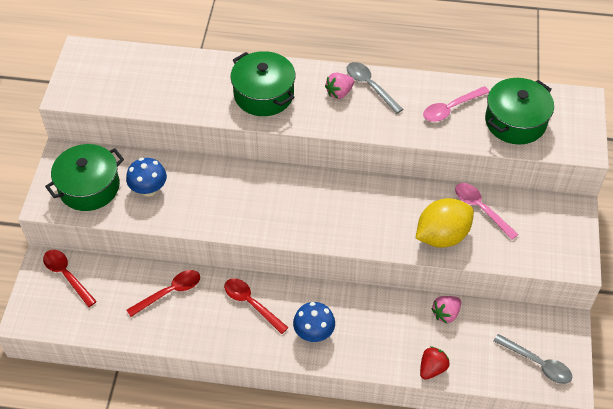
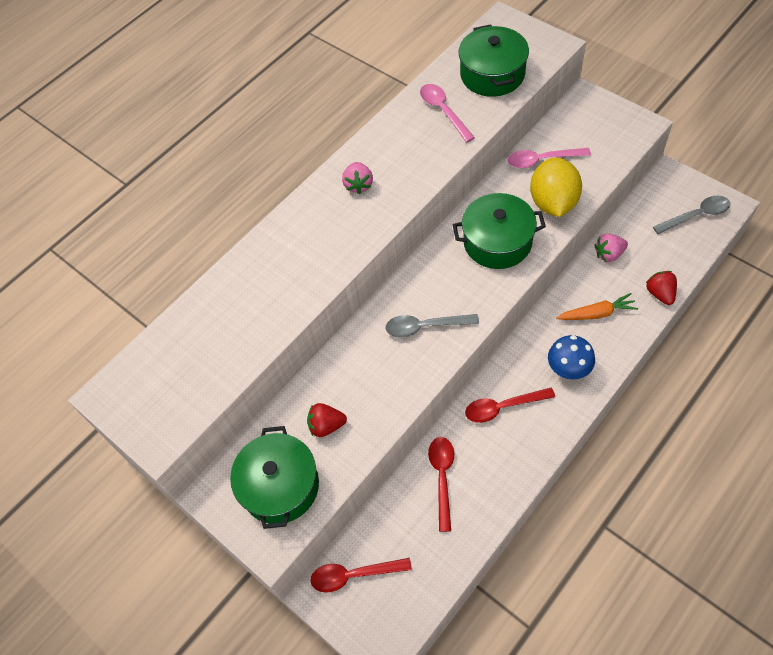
camera: 50 degrees left, 5 degrees up
blue mushroom [126,158,167,197] -> red strawberry [307,403,347,437]
green pot [231,51,295,116] -> green pot moved to [453,193,546,269]
grey spoon [347,62,403,114] -> grey spoon moved to [385,314,479,338]
pink spoon [423,86,490,122] -> pink spoon turned 150 degrees clockwise [420,84,475,143]
pink strawberry [431,296,461,323] -> pink strawberry turned 75 degrees clockwise [594,234,628,262]
none -> orange carrot [556,293,638,320]

